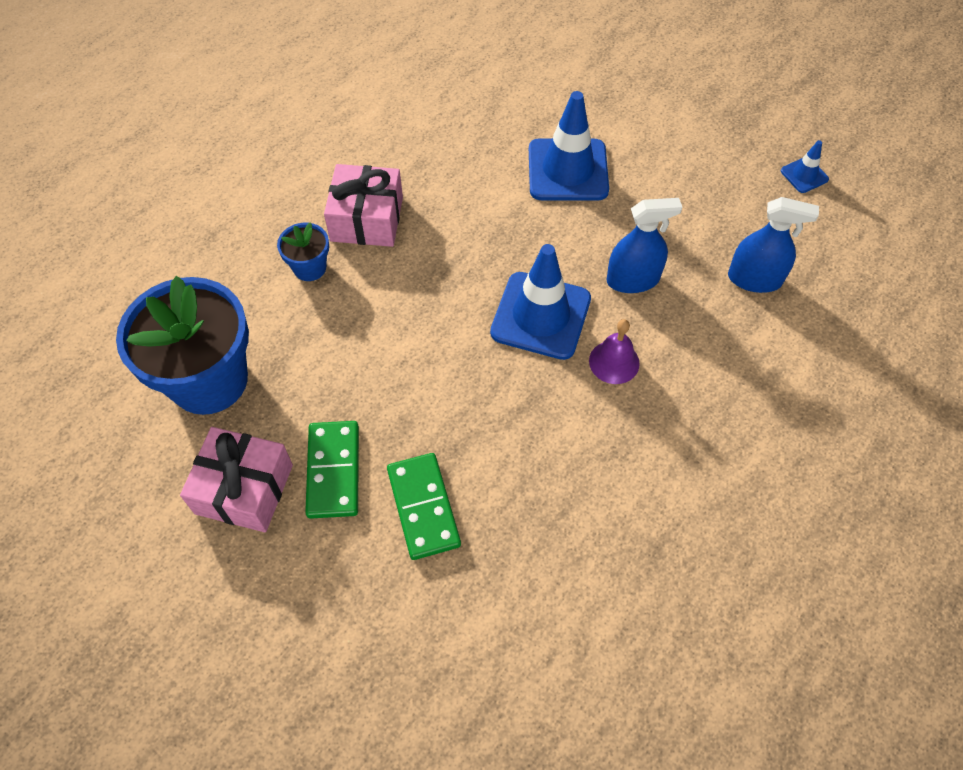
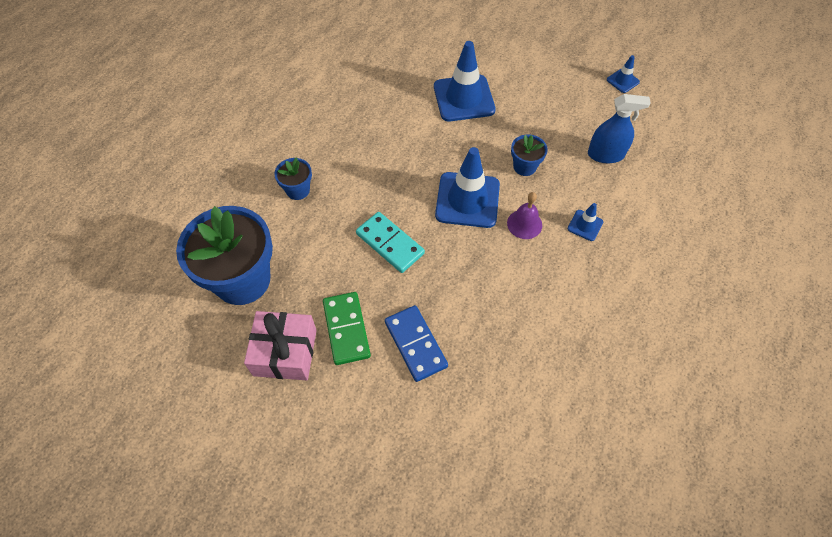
camera: 10 degrees left, 0 degrees up
pink gift [324,164,403,247] -> none
green domino [387,453,461,560] -> blue domino [385,305,448,382]
blue spray bottle [607,198,682,293] -> blue flower pot [511,134,548,176]
none -> turquoise domino [356,212,425,273]
none -> blue traffic cone [568,203,603,241]

